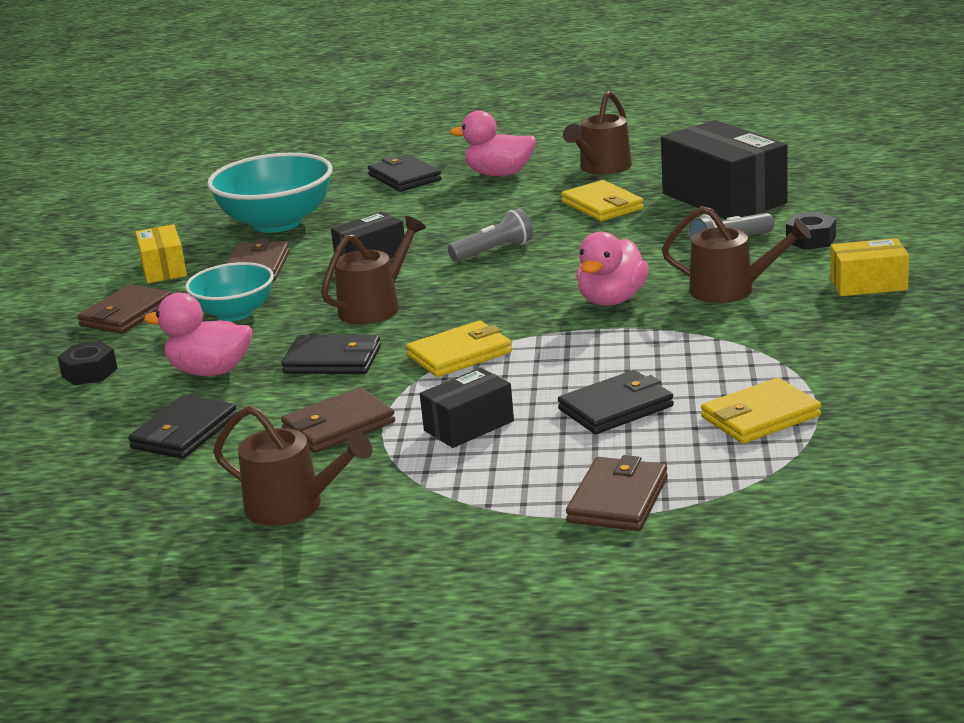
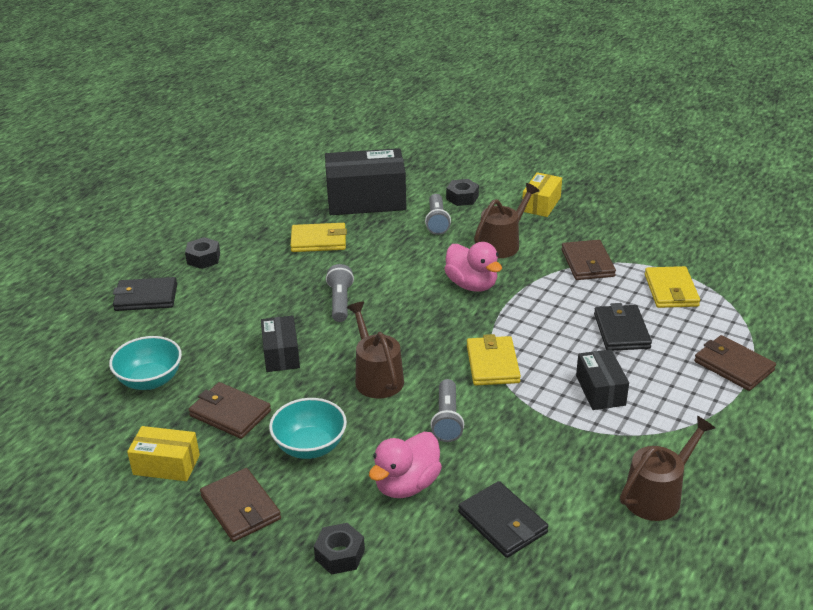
camera: 65 degrees left, 10 degrees up
turquoise bowl [207,153,332,233] -> turquoise bowl [109,336,182,390], size x0.62
black wallet [281,335,381,374] -> grey flashlight [430,379,464,442]
brown wallet [281,388,395,453] -> brown wallet moved to [561,240,616,280]
pink duck [450,110,536,176] -> black nut [185,237,220,269]
brown watering can [563,91,632,175] -> none

